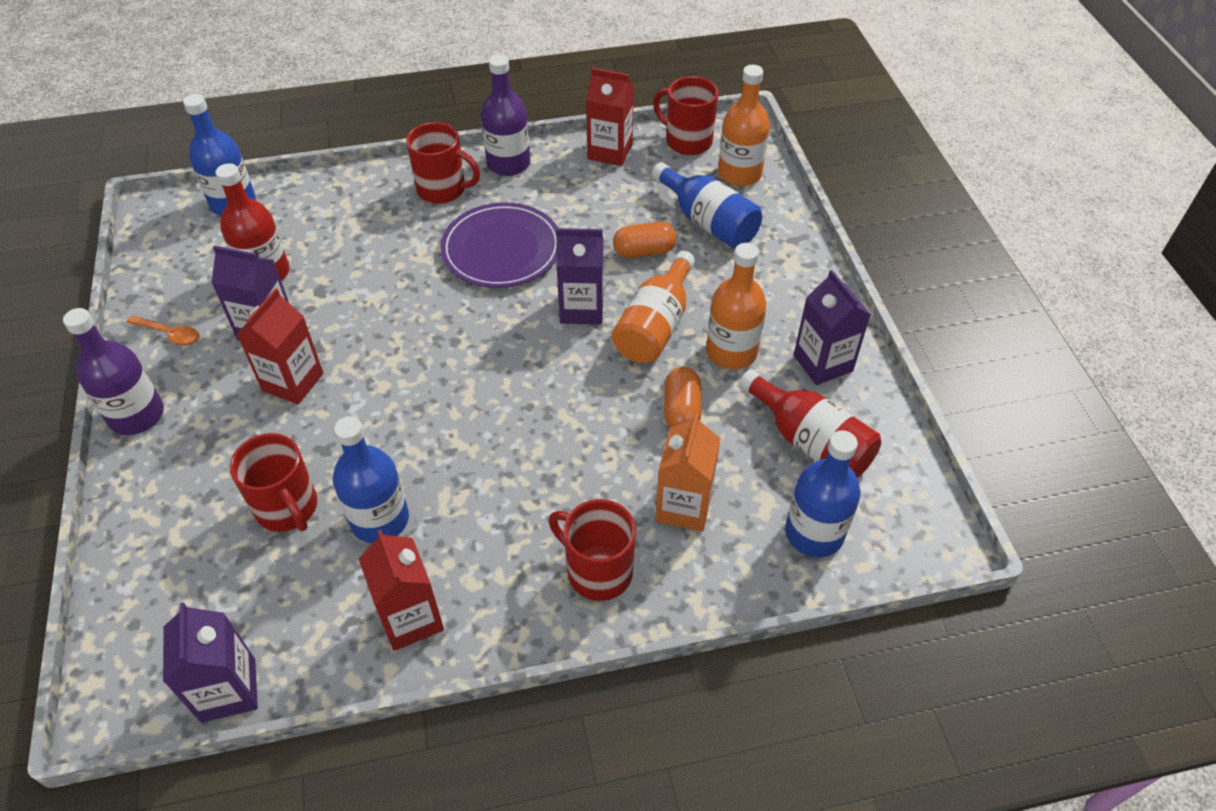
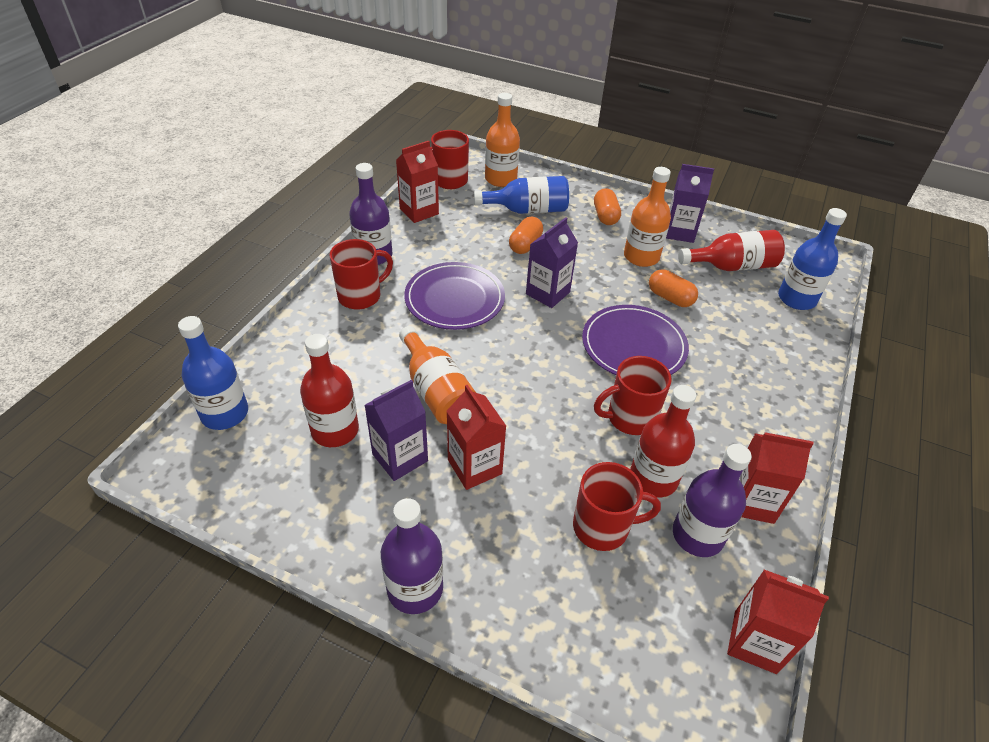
camera: 55 degrees left, 5 degrees down
orange spoon [126,315,199,346] -> none
purple carton [163,602,258,723] -> red carton [727,570,829,674]
blue bottle [333,416,409,543] -> red bottle [630,385,696,497]
red mug [549,499,636,601] -> red mug moved to [594,356,672,435]
orange bottle [612,251,695,363] -> orange bottle moved to [399,326,476,424]
orange carton [655,413,721,532] -> none
none -> purple plate [582,305,689,375]
none -> orange capsule [594,188,621,225]
none -> purple bottle [673,444,752,557]

